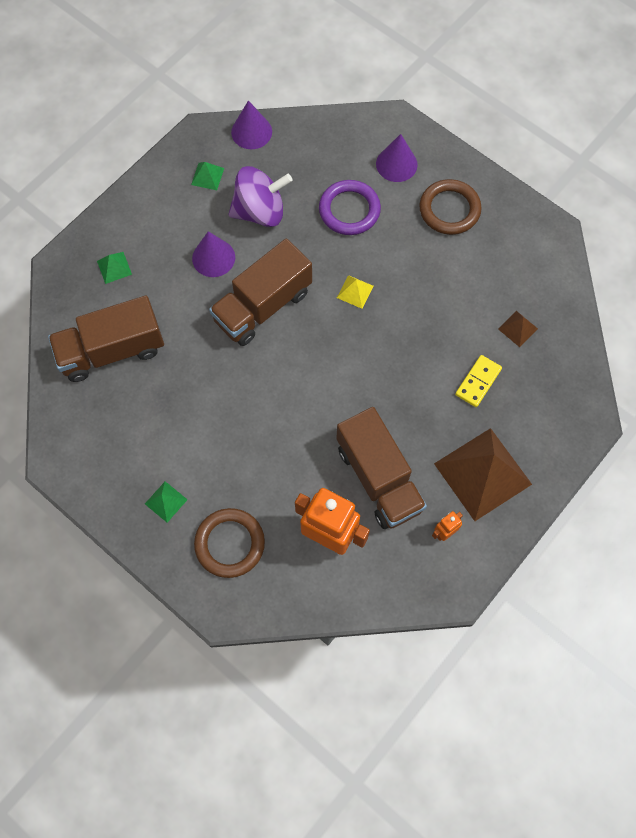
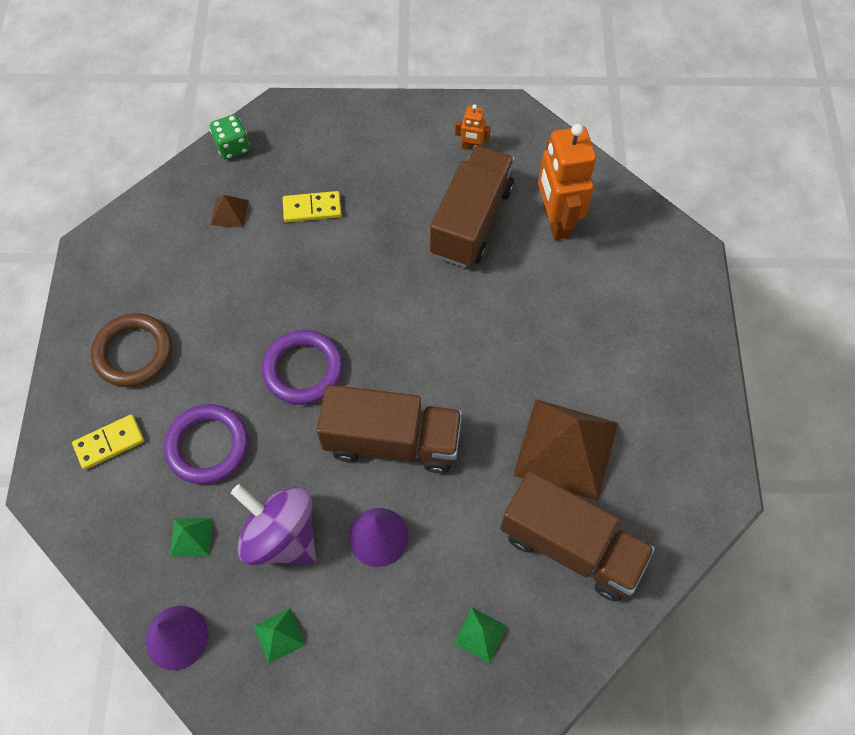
camera: 130 degrees left, 5 degrees down
green pyramid [145,481,188,523] -> green pyramid moved to [170,518,212,557]
brown ring [194,508,265,578] -> none
yellow pyramid [337,275,374,309] -> purple ring [262,330,343,405]
purple cone [376,134,418,182] -> yellow domino [72,414,144,470]
brown pyramid [434,428,532,521] -> brown pyramid moved to [513,399,618,501]
none -> green dice [210,114,250,159]

